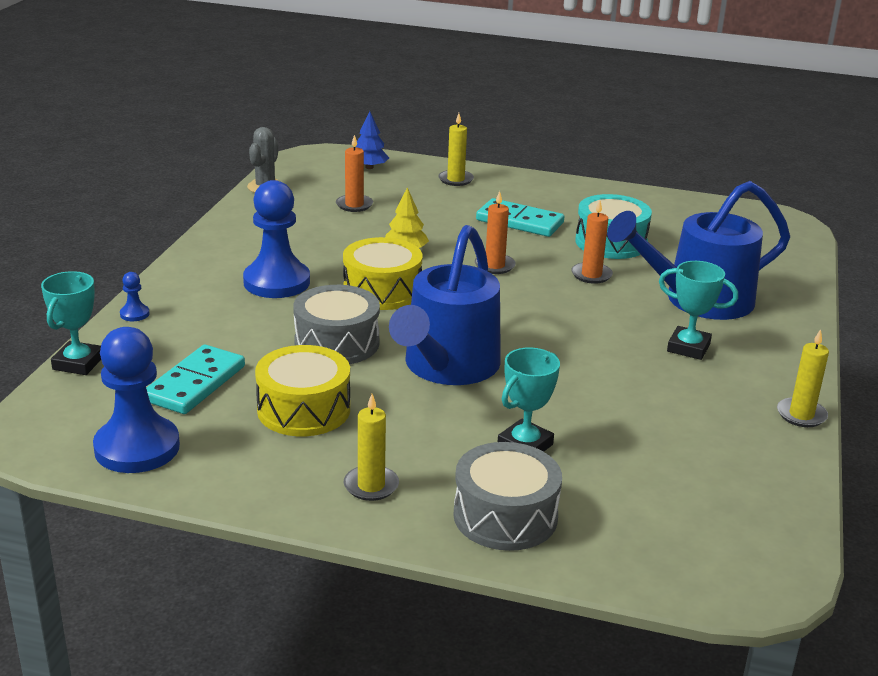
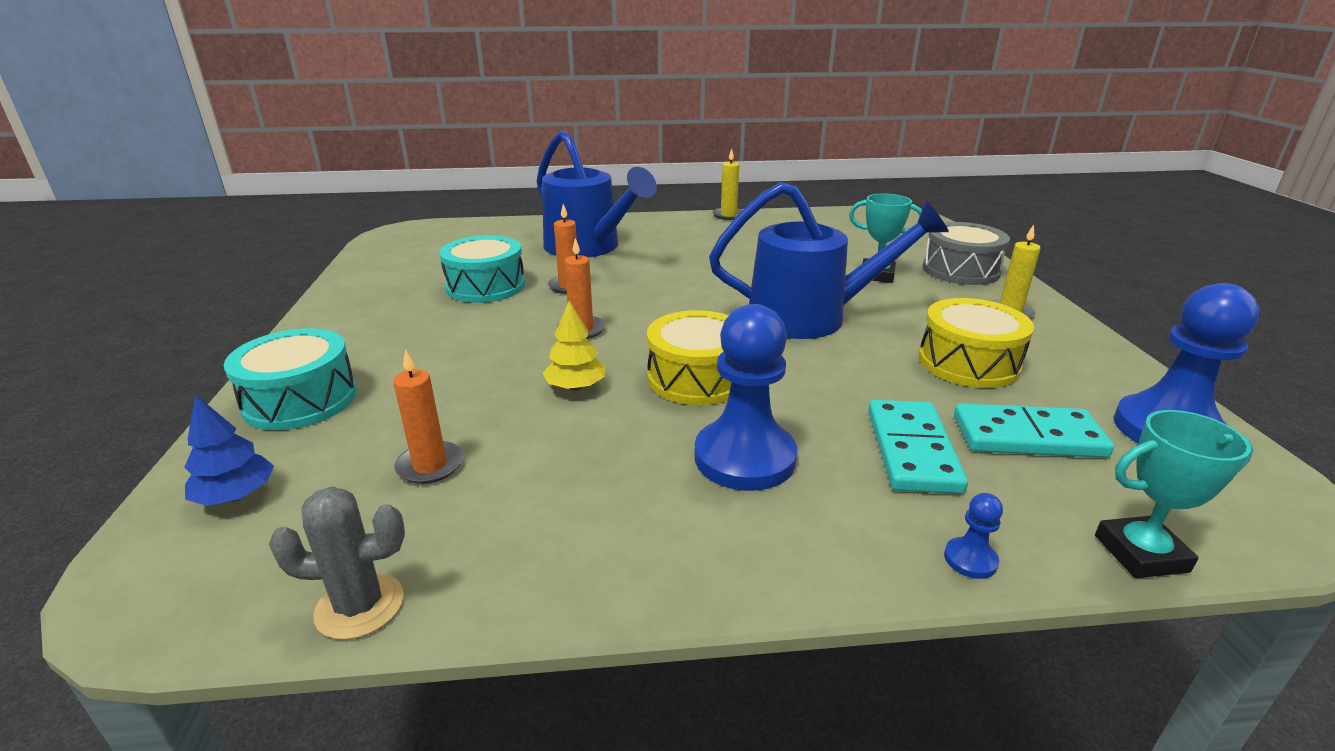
camera: 110 degrees left, 0 degrees up
grey drum [293,285,380,364] -> none
yellow candle [438,113,474,186] -> turquoise drum [224,328,357,430]
turquoise domino [476,198,564,237] -> turquoise domino moved to [868,400,968,494]
turquoise trophy [659,261,738,360] -> none

